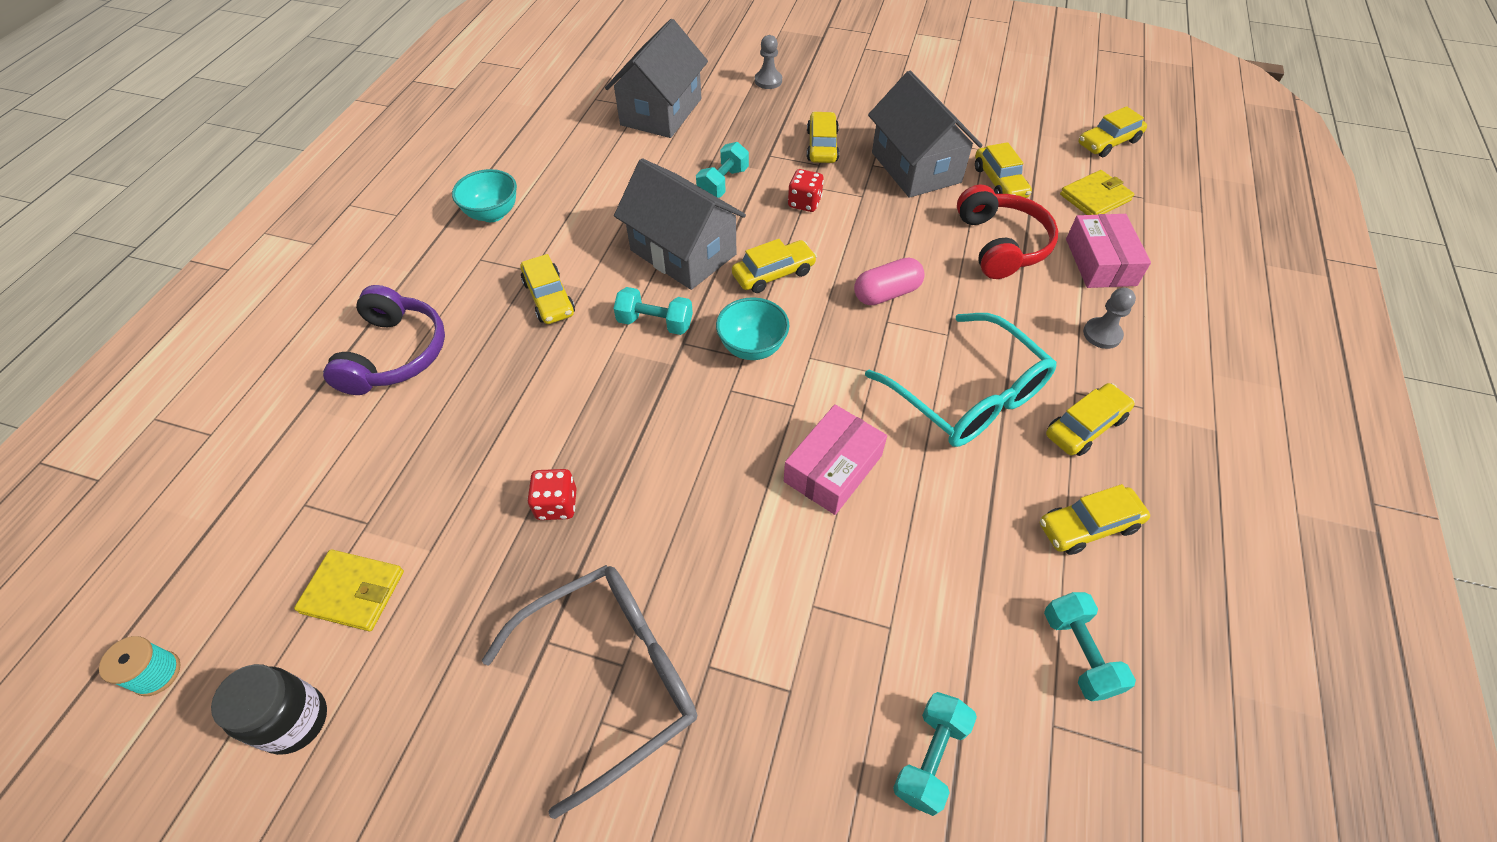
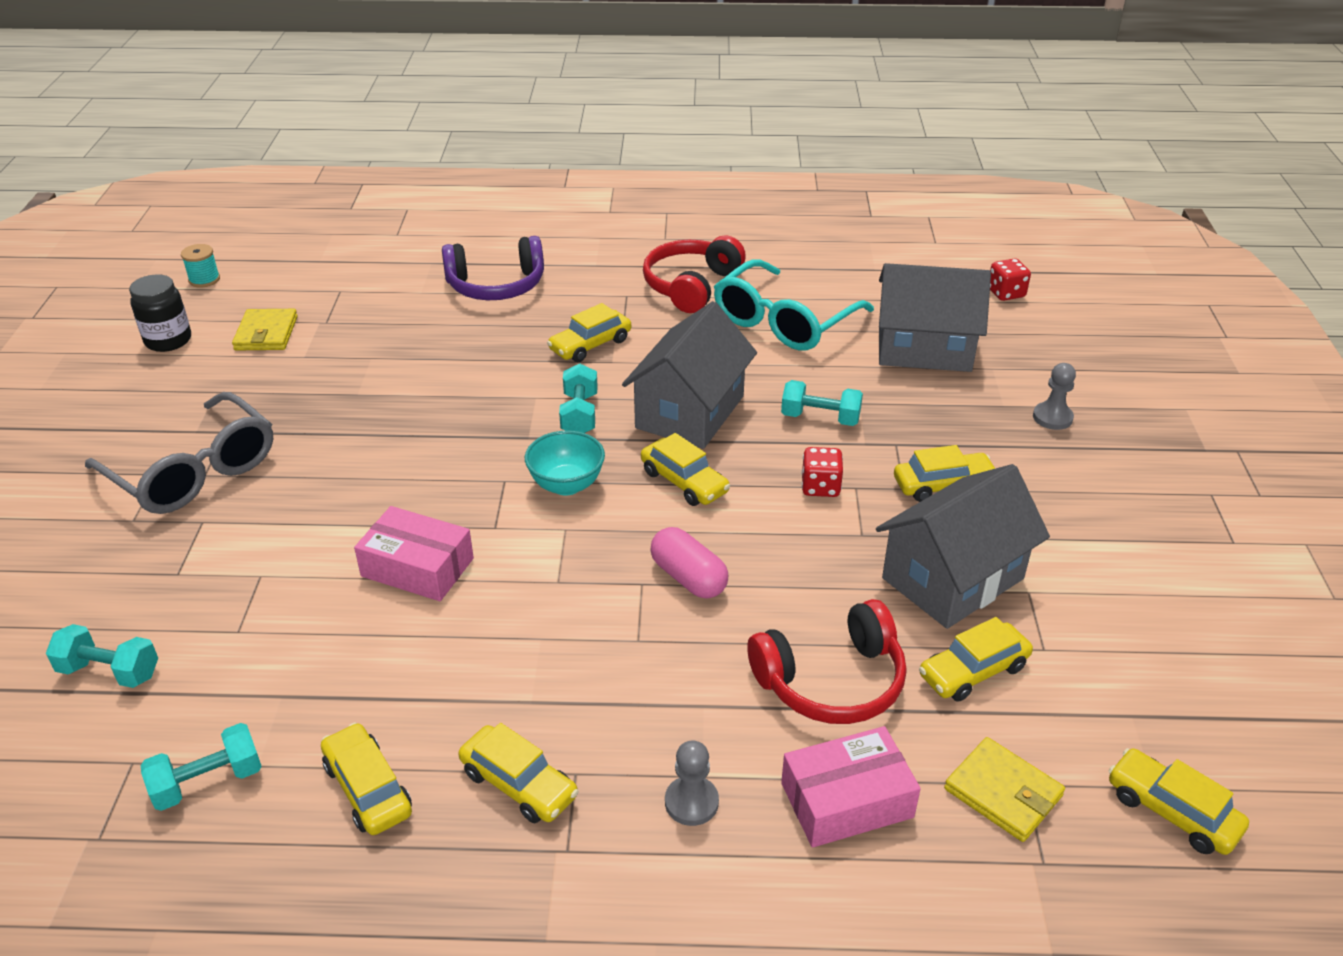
camera: 75 degrees right, 15 degrees down
turquoise bowl [452,169,517,222] -> red headphones [643,235,746,313]
red dice [527,469,577,520] -> red dice moved to [990,258,1031,301]
turquoise glasses [865,313,1056,447] -> turquoise glasses moved to [714,259,874,351]

